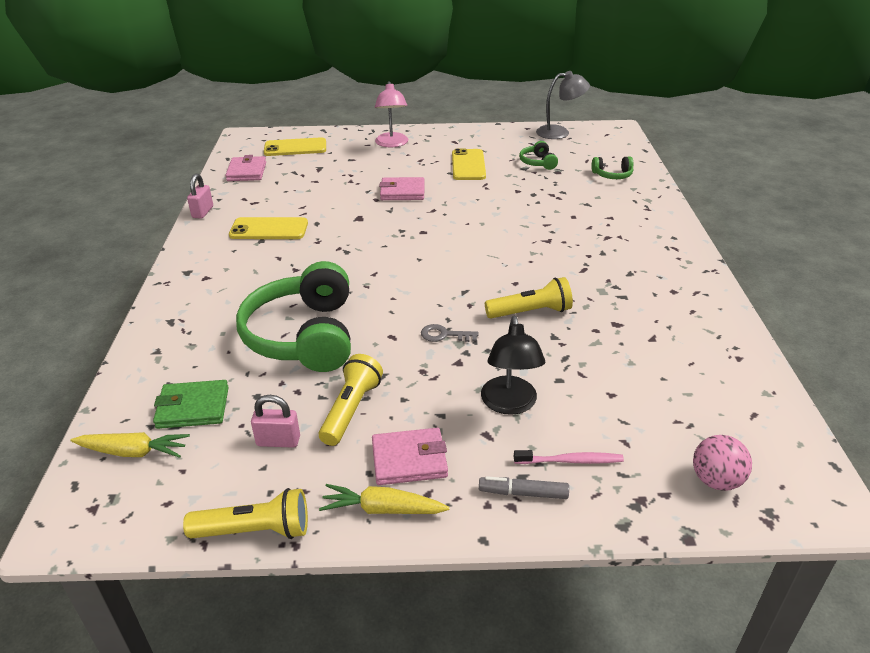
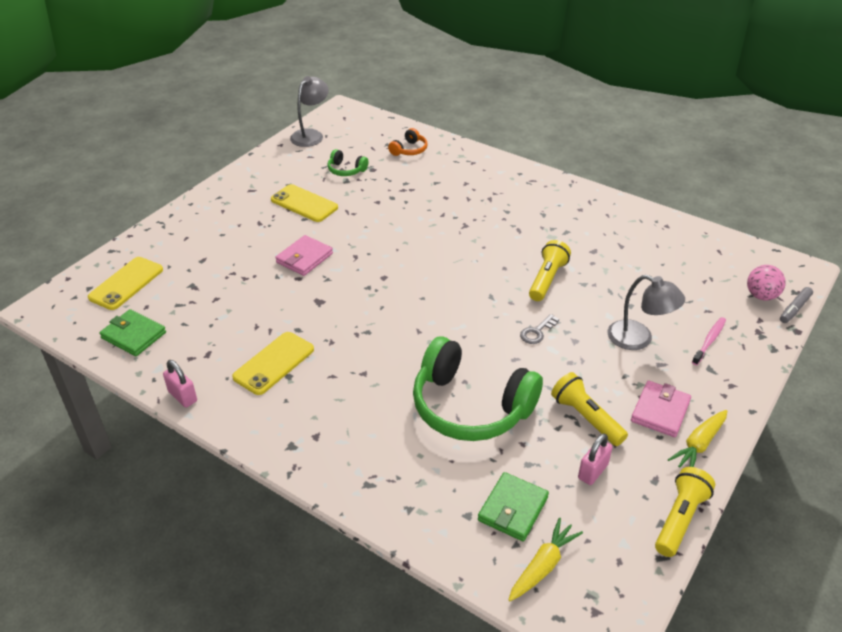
camera: 55 degrees left, 5 degrees up
pink wallet [225,155,266,181] -> green wallet [99,309,166,356]
pink lamp [375,81,408,147] -> none
grey marker [479,476,569,499] -> grey marker moved to [780,287,813,323]
black lamp [481,316,545,415] -> grey lamp [608,275,685,350]
green headphones [591,156,633,179] -> orange headphones [388,128,428,156]

